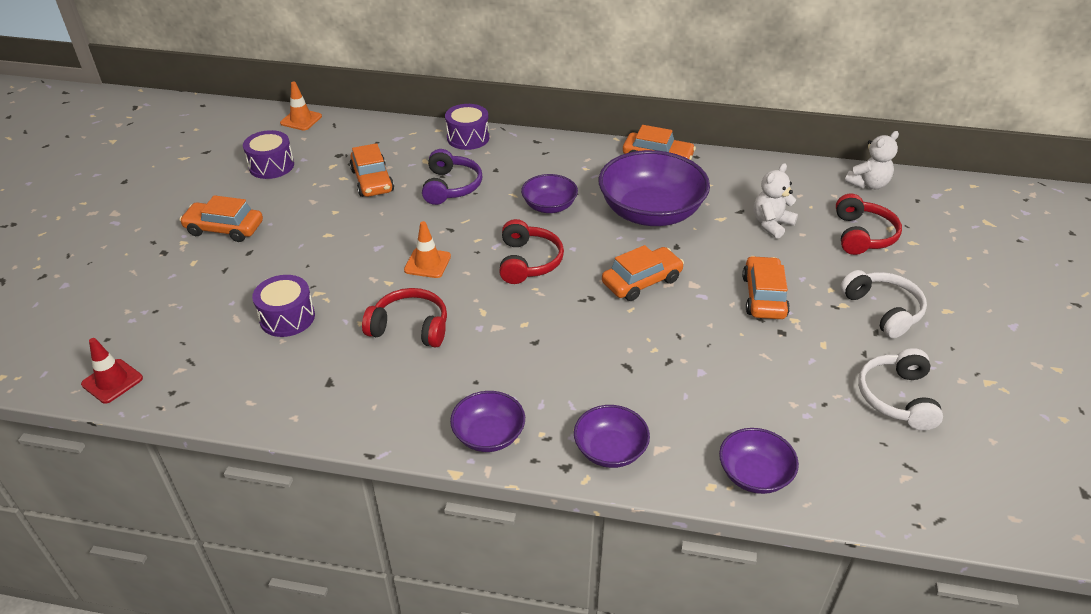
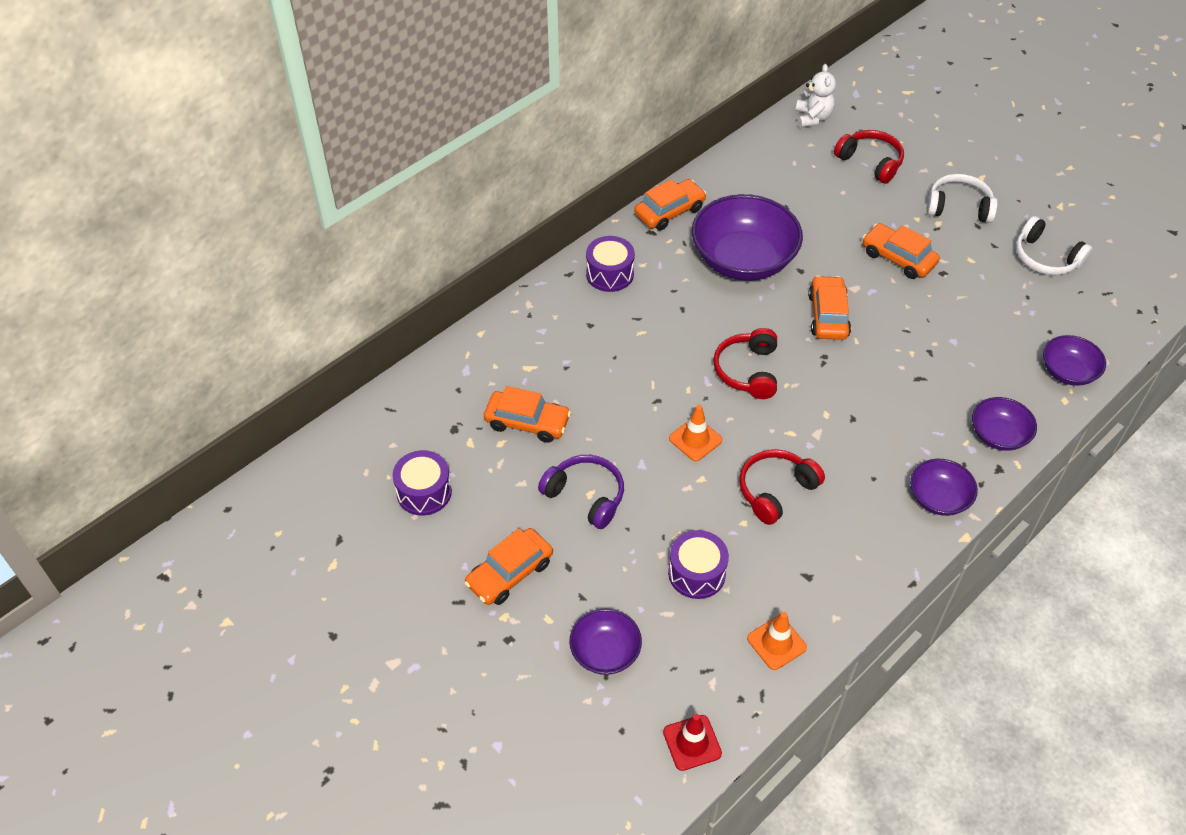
camera: 55 degrees left, 10 degrees up
orange traffic cone [280,82,322,131] -> orange traffic cone moved to [747,612,807,670]
purple headphones [422,149,482,205] -> purple headphones moved to [538,455,624,529]
purple drum [445,104,489,150] -> purple drum moved to [586,236,635,292]
red headphones [499,219,564,284] -> red headphones turned 120 degrees counterclockwise [713,328,777,399]
purple bowl [521,174,578,213] -> purple bowl moved to [569,609,642,675]
white teddy bear [754,163,798,239] -> none

